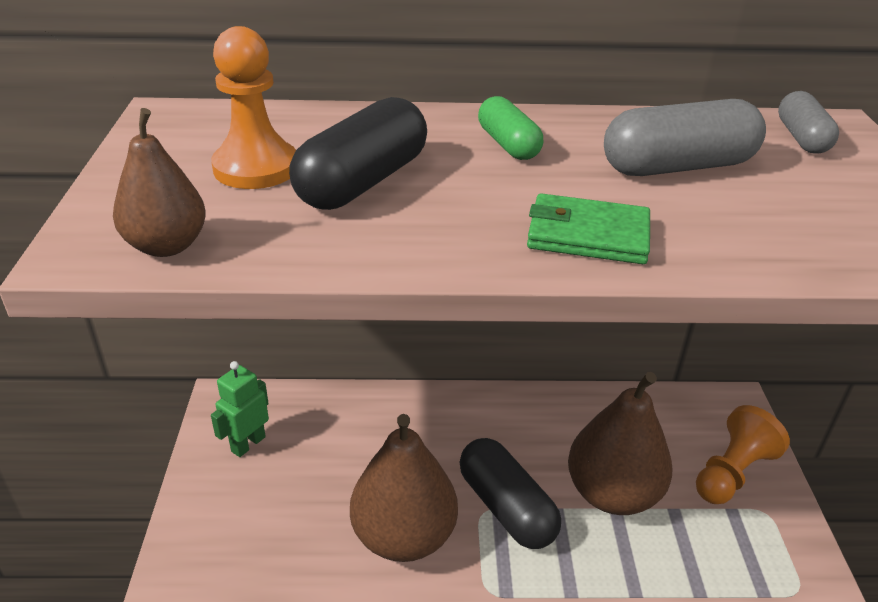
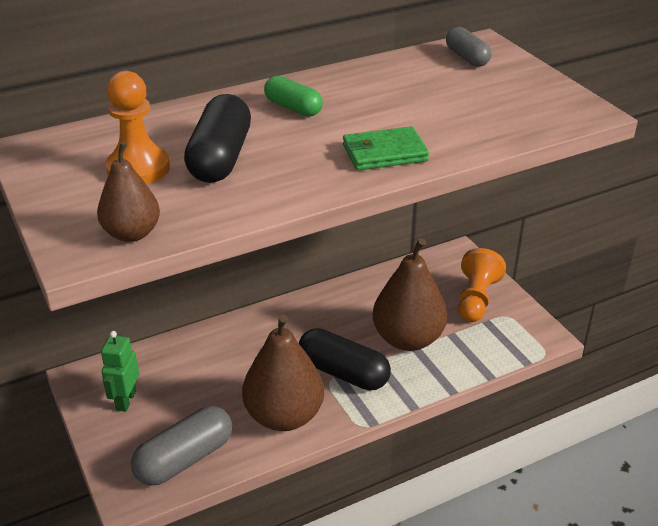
camera: 25 degrees left, 0 degrees up
grey capsule [604,99,766,176] -> grey capsule moved to [131,406,232,486]

